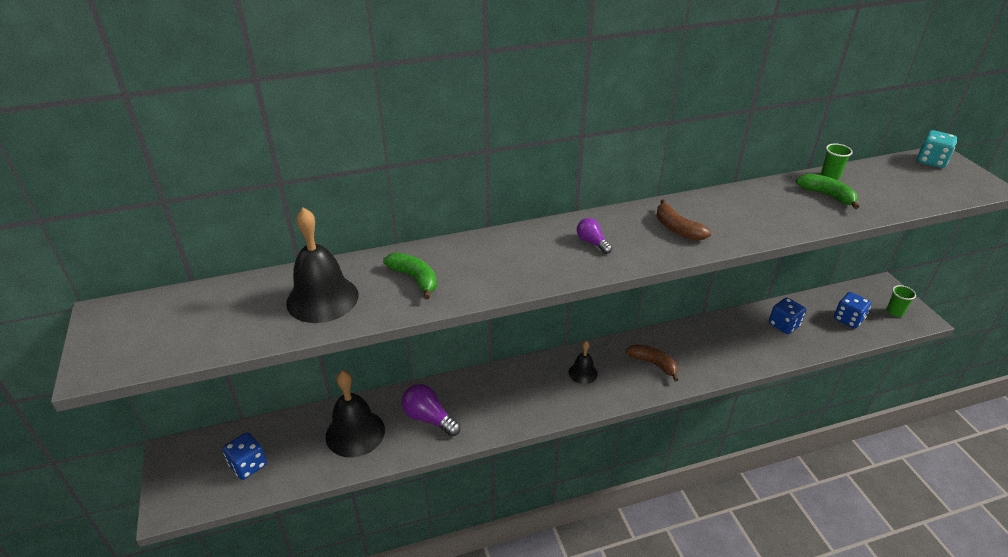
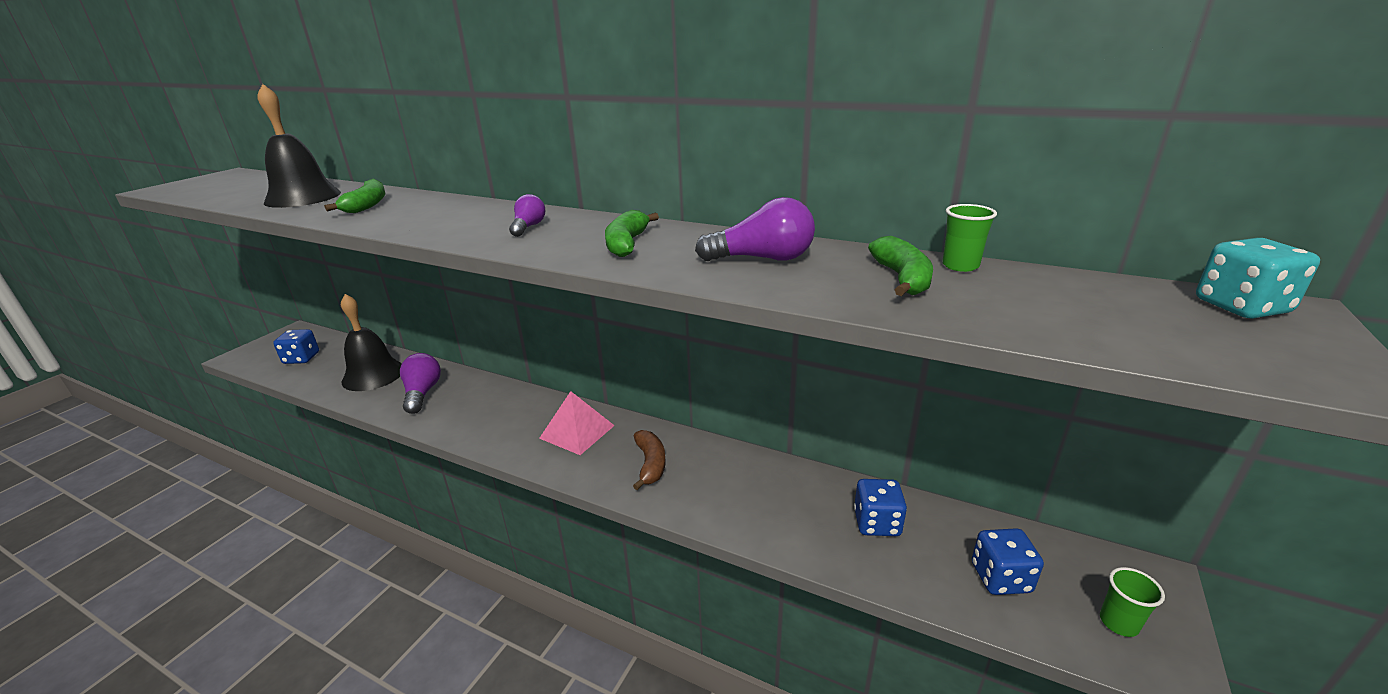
camera: 45 degrees right, 10 degrees down
black bell [569,341,598,384] -> pink pyramid [539,391,615,455]
brown banana [656,199,712,241] -> green banana [605,210,659,257]
none -> purple light bulb [695,197,815,261]

